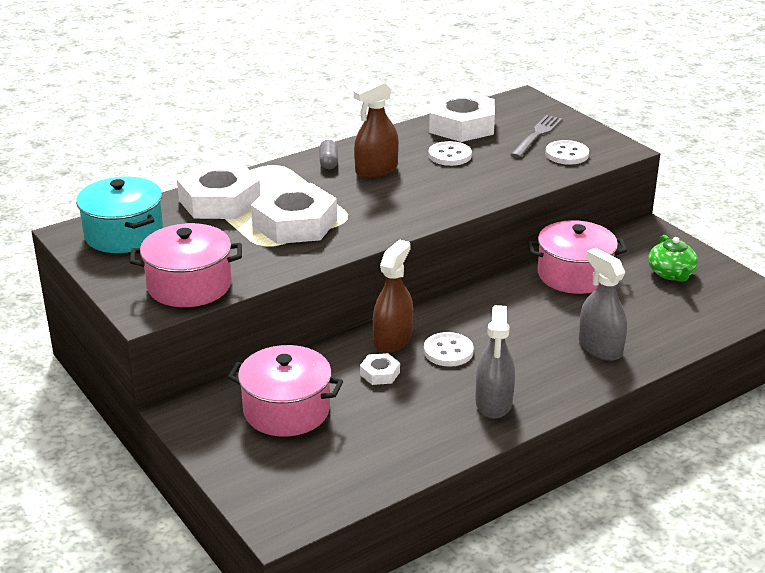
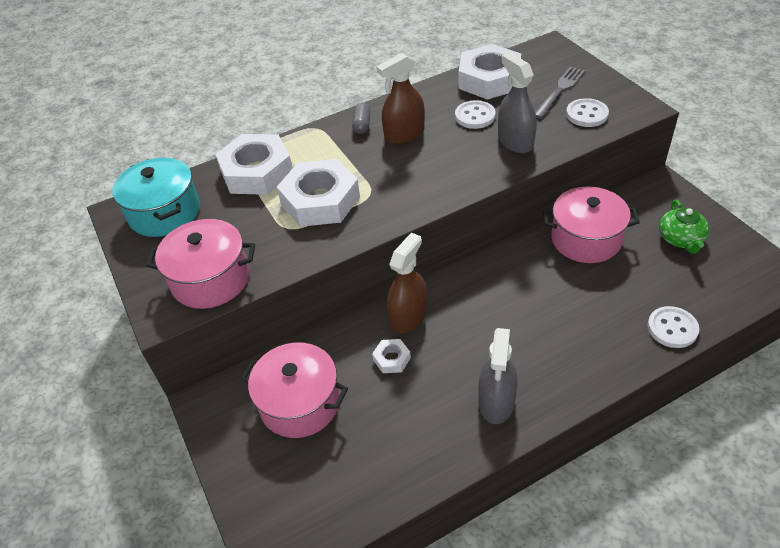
camera: 10 degrees right, 15 degrees up
white button [424,332,474,367] -> white button moved to [648,306,699,348]
grey spray bottle [579,248,627,361] -> grey spray bottle moved to [498,53,537,153]

